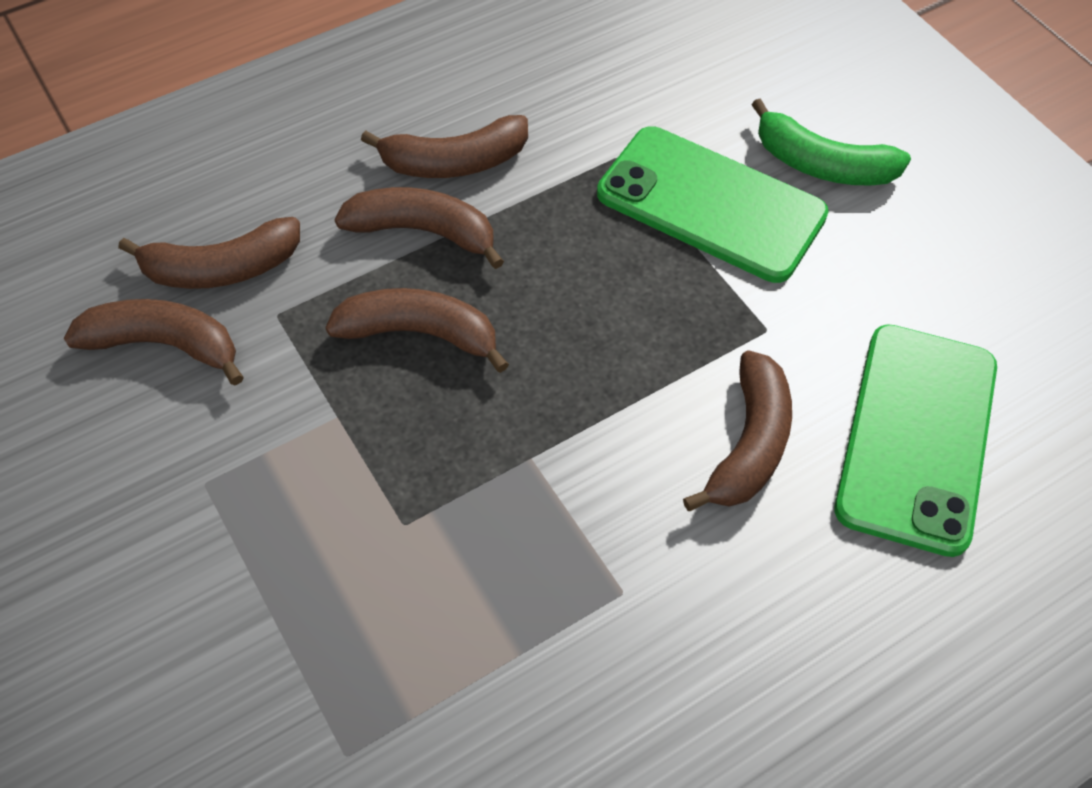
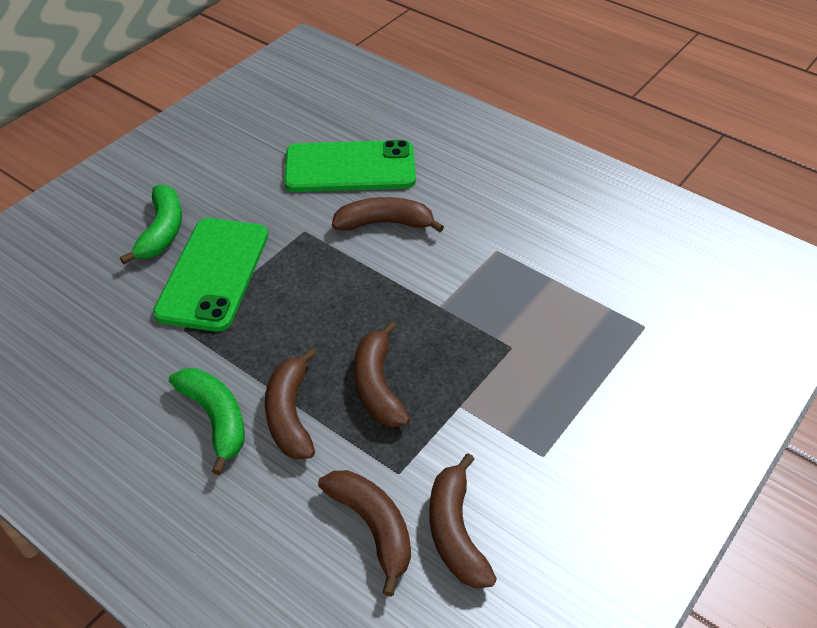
camera: 110 degrees left, 10 degrees down
brown banana [361,115,528,178] -> green banana [169,368,245,475]

